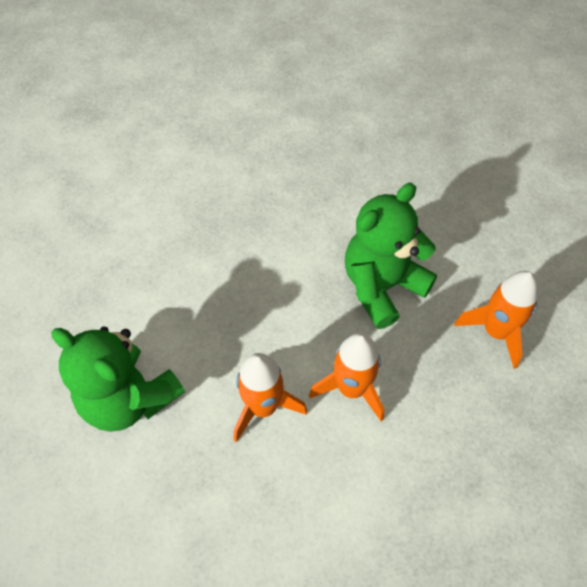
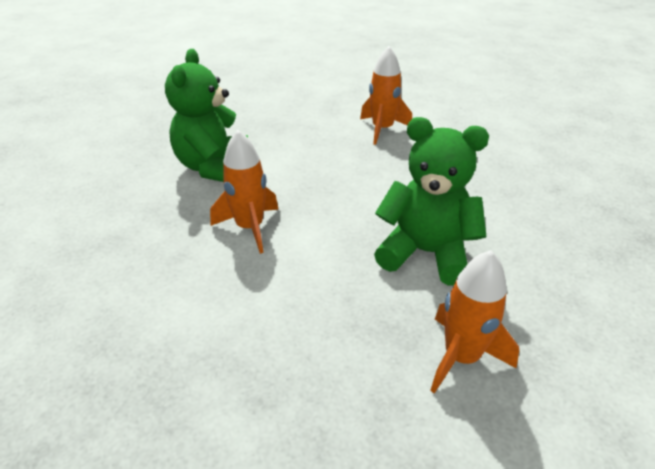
camera: 60 degrees right, 20 degrees down
orange rocket [309,333,384,421] -> orange rocket moved to [360,46,412,145]

